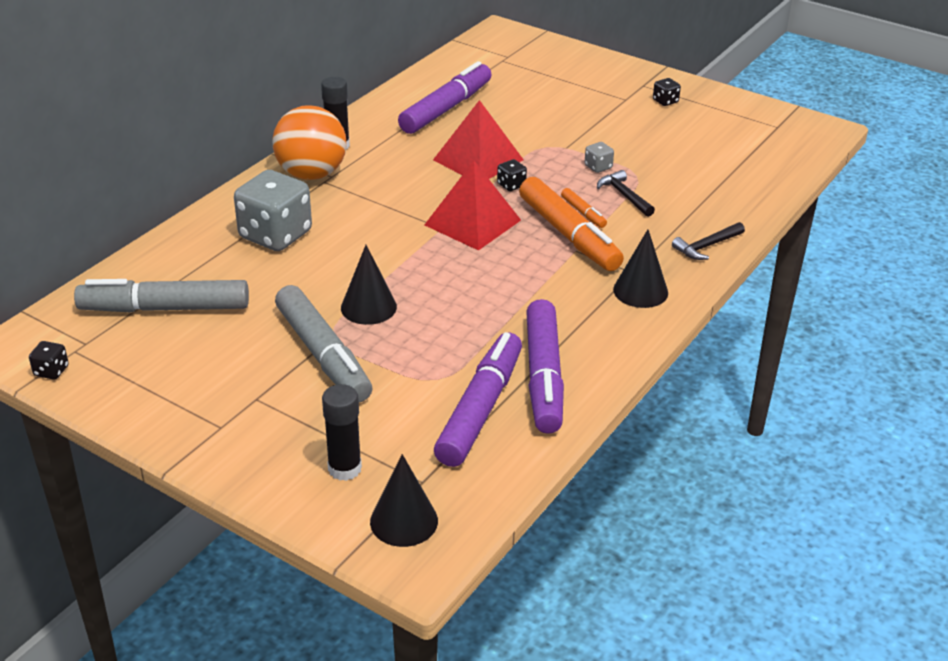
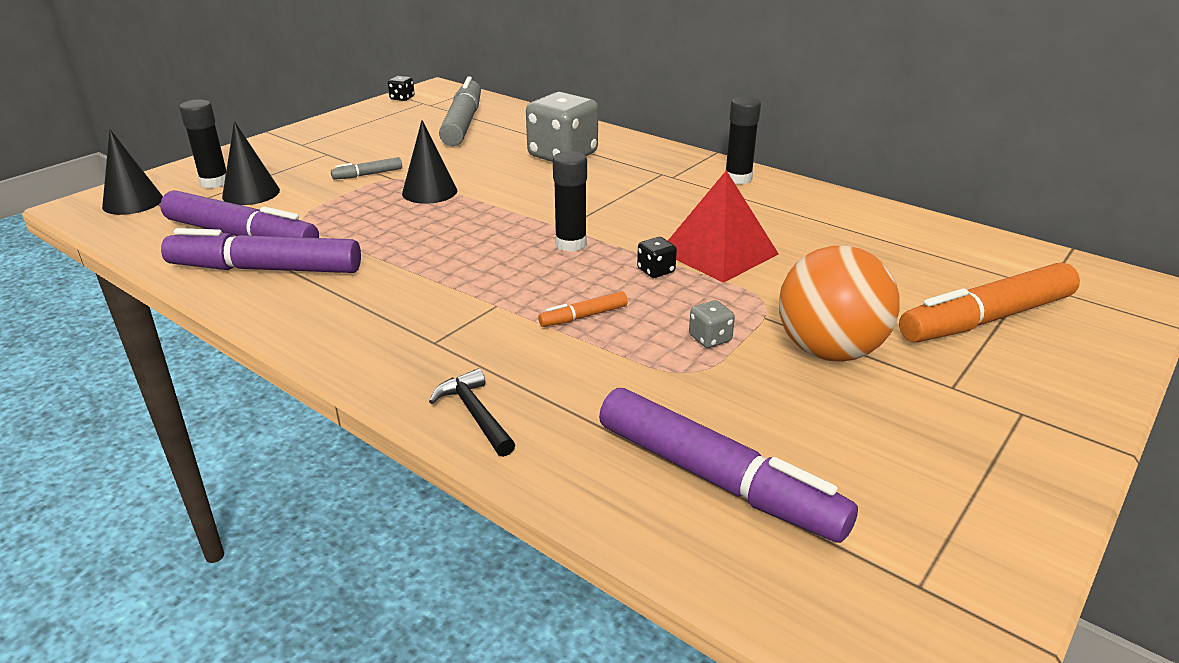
camera: 95 degrees right, 5 degrees down
orange ball [272,105,346,180] -> orange ball moved to [779,246,900,362]
grey marker [275,285,373,402] -> grey marker [331,157,402,180], size x0.44
purple marker [398,61,492,134] -> purple marker moved to [599,388,858,543]
red pyramid [424,161,521,251] -> black glue stick [553,151,587,252]
orange marker [519,177,624,271] -> orange marker moved to [899,262,1080,342]
black hammer [597,170,655,217] -> none
black cone [613,230,668,308] -> black cone moved to [222,121,280,205]
black dice [653,78,681,106] -> none

